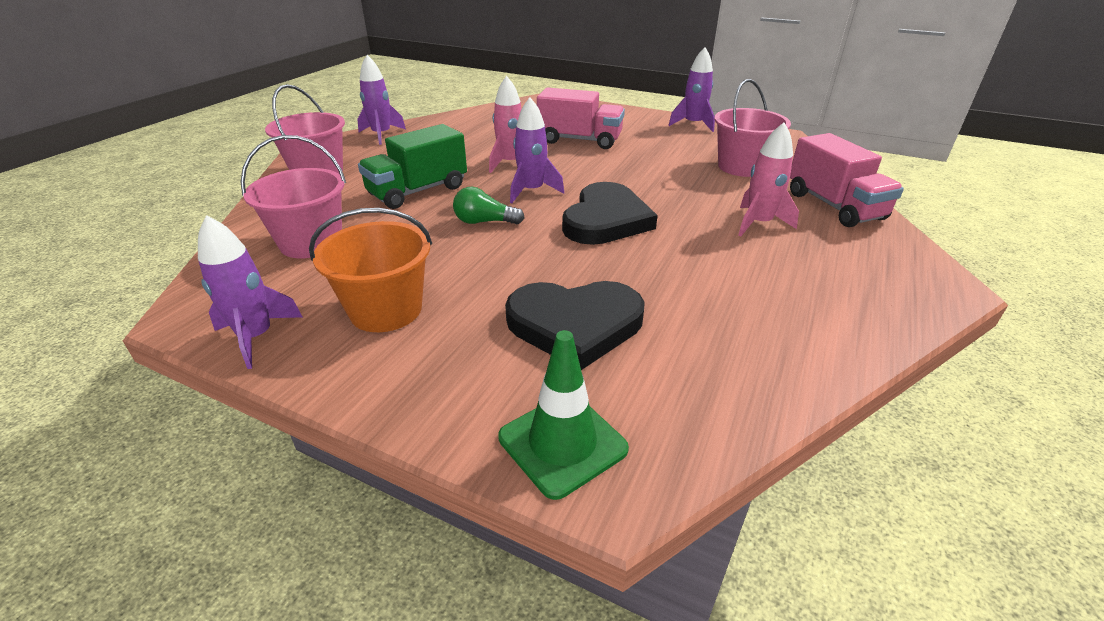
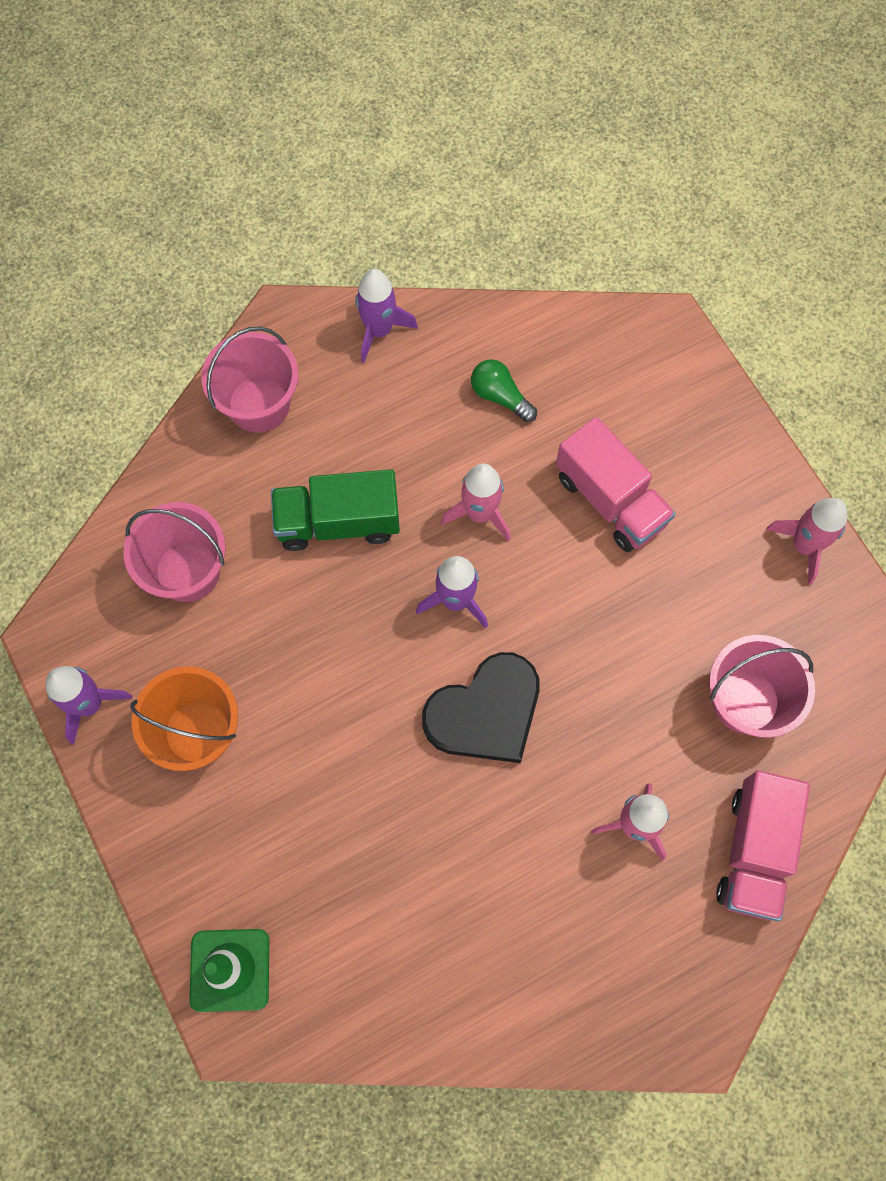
camera: 35 degrees right, 35 degrees up
green light bulb [453,187,525,224] -> green light bulb moved to [471,359,537,422]
black heart [505,281,645,370] -> none
purple rocket [668,47,715,132] -> pink rocket [766,498,847,585]

